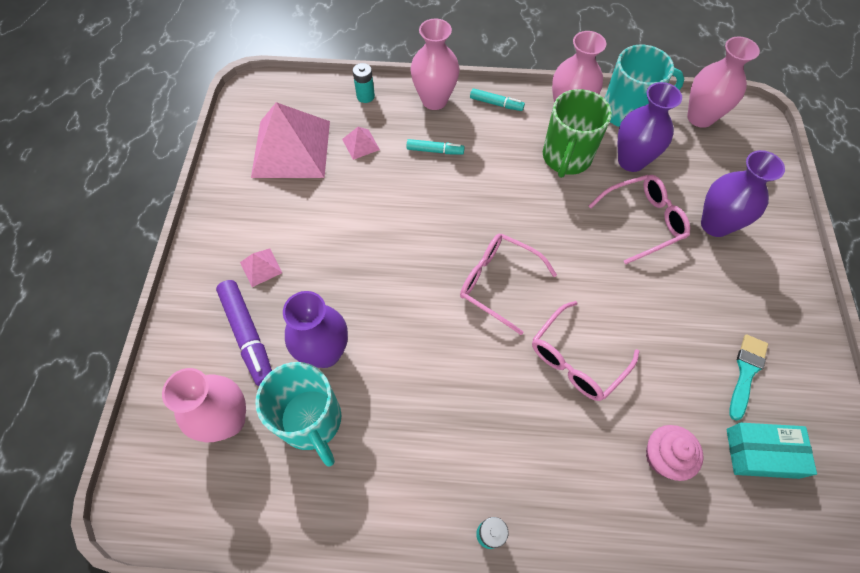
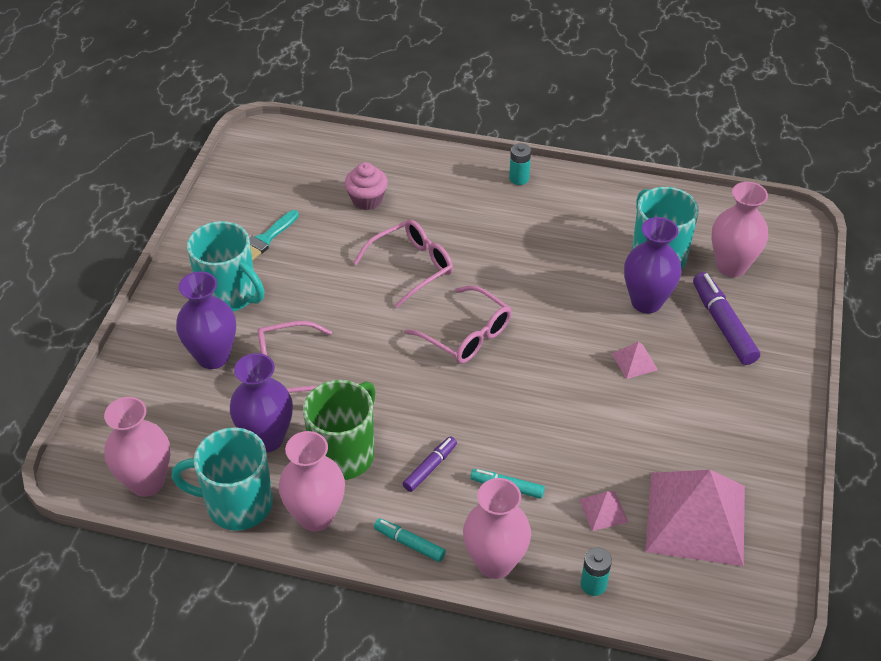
camera: 170 degrees left, 15 degrees down
pink pyramid [240,248,282,287] -> pink pyramid moved to [612,342,658,379]
turquoise box [726,423,817,479] -> none
none -> turquoise mug [187,221,264,311]
none -> purple marker [403,436,457,492]

